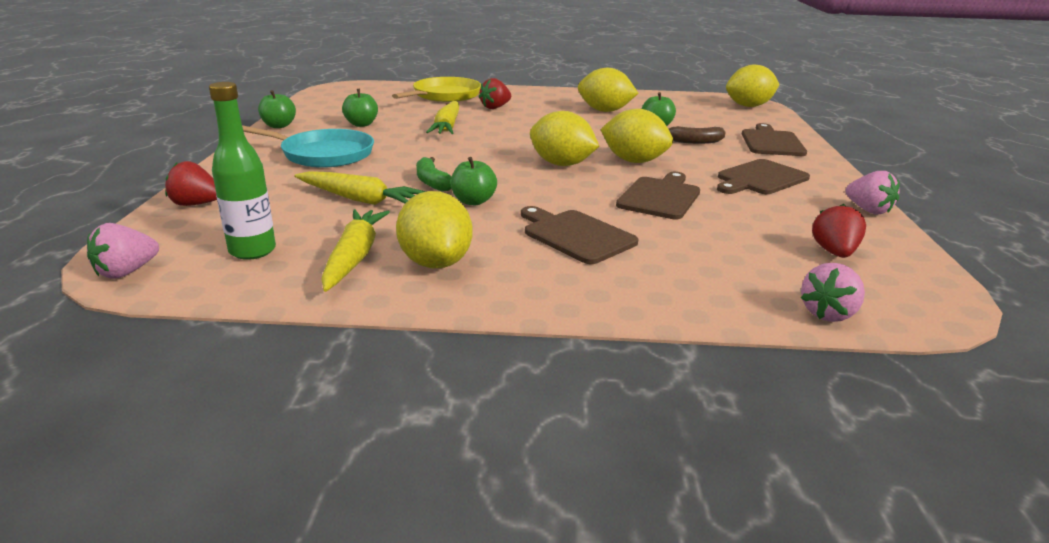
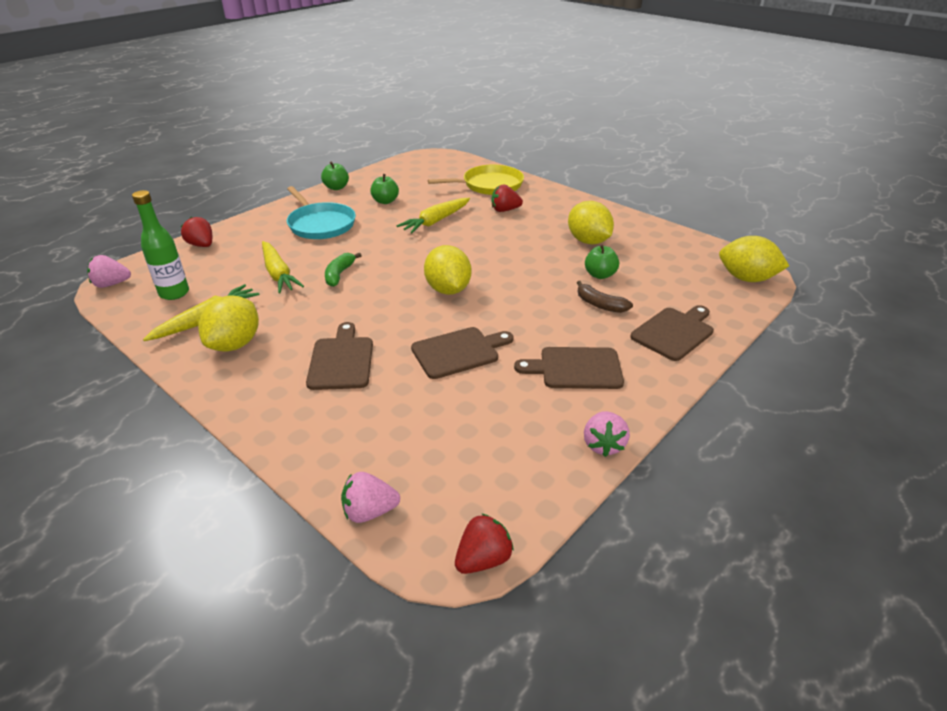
camera: 40 degrees right, 10 degrees up
green apple [451,157,497,205] -> none
yellow lemon [600,109,673,163] -> none
red strawberry [812,204,866,258] -> red strawberry moved to [455,513,514,574]

